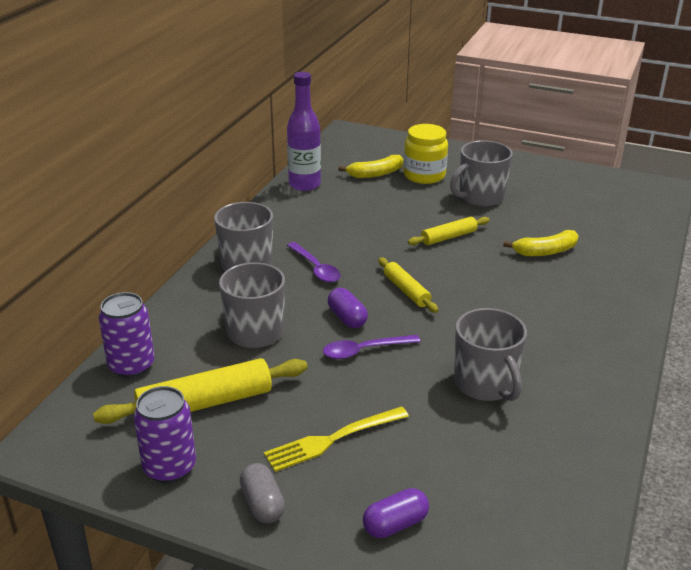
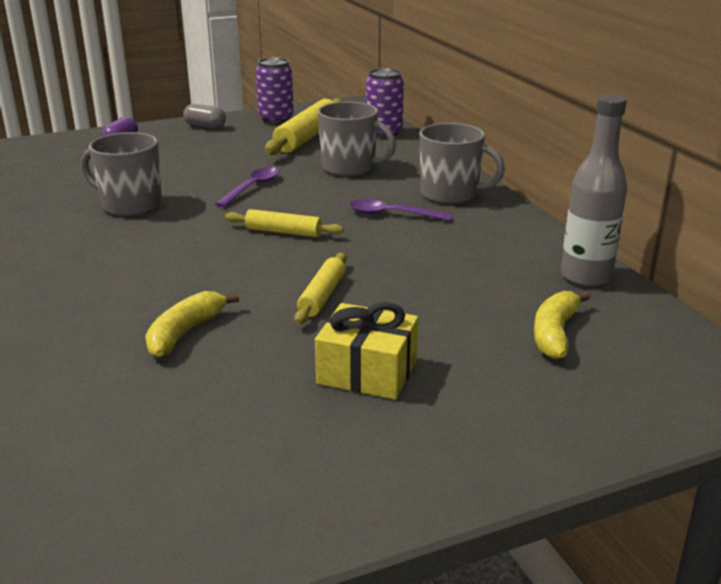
camera: 135 degrees right, 5 degrees down
yellow fork [264,406,409,472] -> none
purple bottle [287,72,321,191] -> grey bottle [561,94,627,287]
purple capsule [328,288,368,328] -> none
yellow jar [403,124,448,184] -> none
grey mug [450,140,513,207] -> yellow gift [315,302,418,399]

